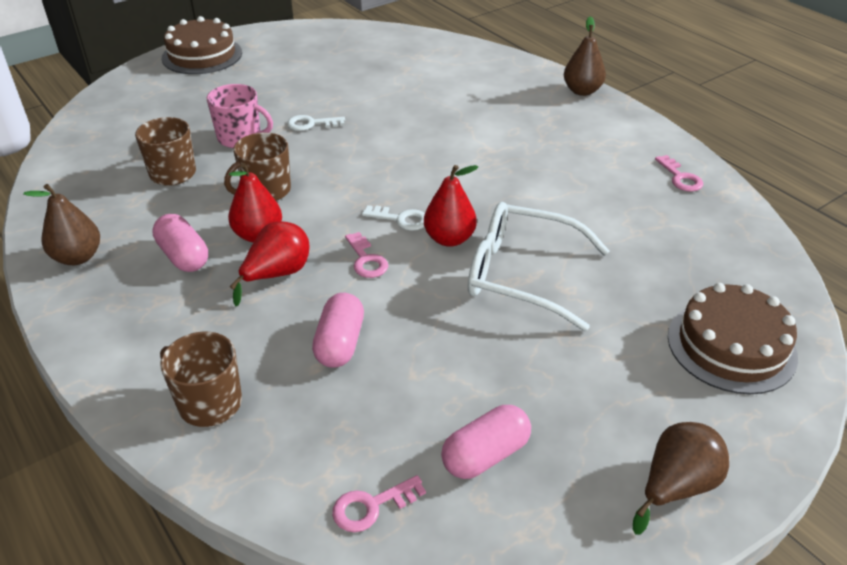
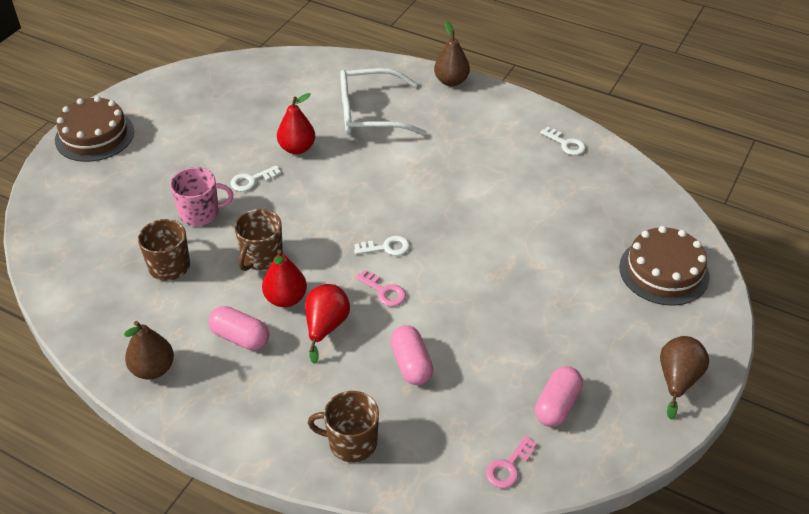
camera: 25 degrees left, 5 degrees up
red pear [424,165,478,247] -> red pear moved to [277,93,315,154]
white glasses [468,202,610,331] -> white glasses moved to [340,68,427,136]
pink key [655,155,703,192] -> white key [540,127,586,155]

